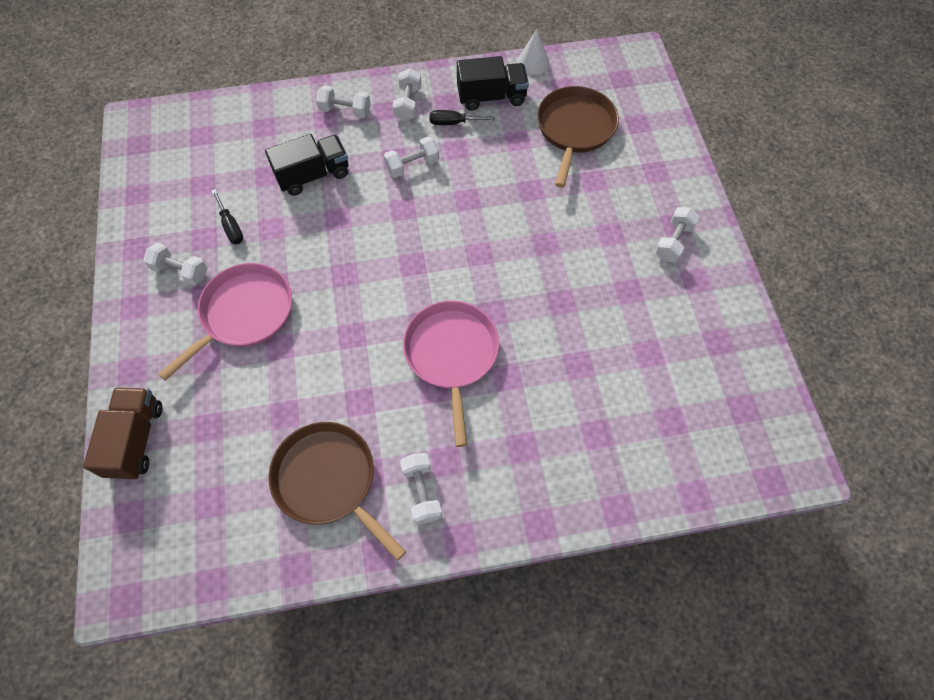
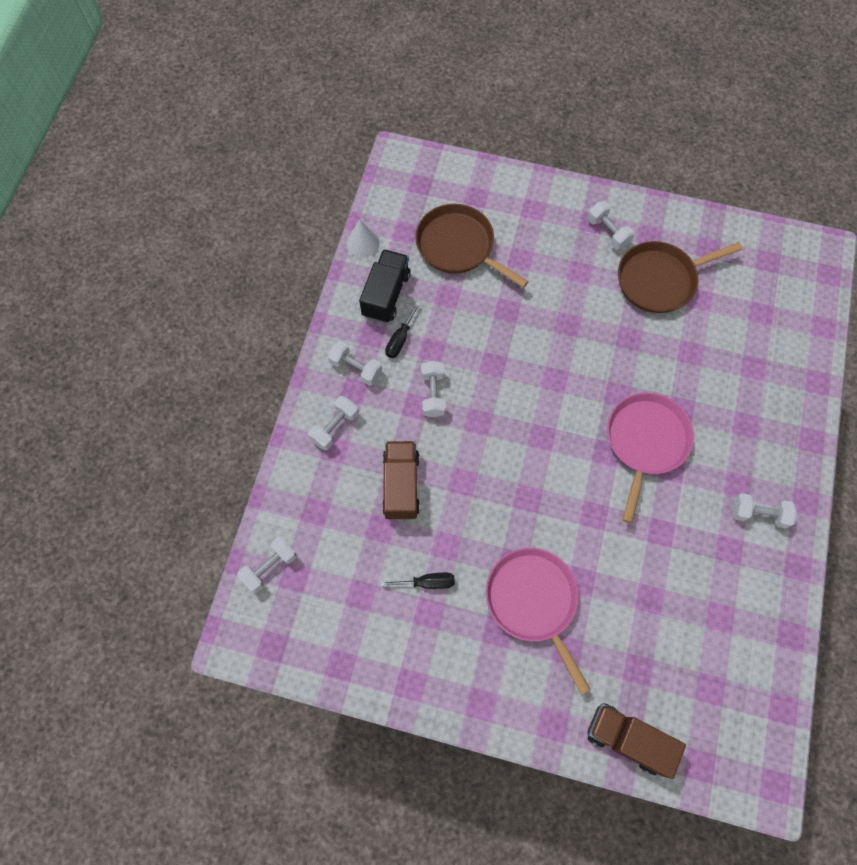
camera: 65 degrees left, 5 degrees up
white dumbbell [144,243,207,286] -> white dumbbell moved to [237,537,297,593]
black truck [265,134,349,196] -> brown truck [382,441,420,520]
brown pan [268,422,406,561] -> brown pan moved to [618,241,742,313]
pink pan [403,301,499,447] -> pink pan turned 90 degrees clockwise [607,392,694,523]

